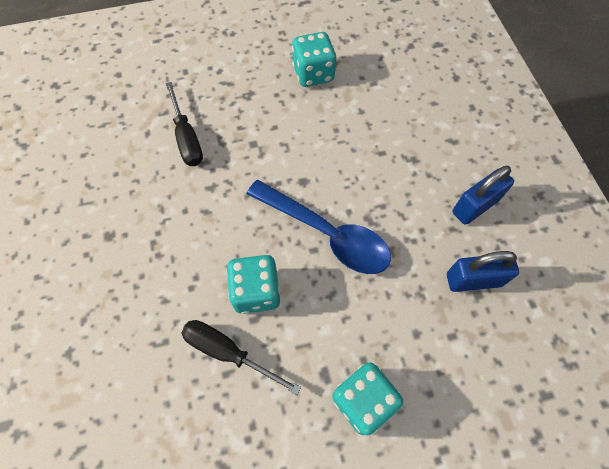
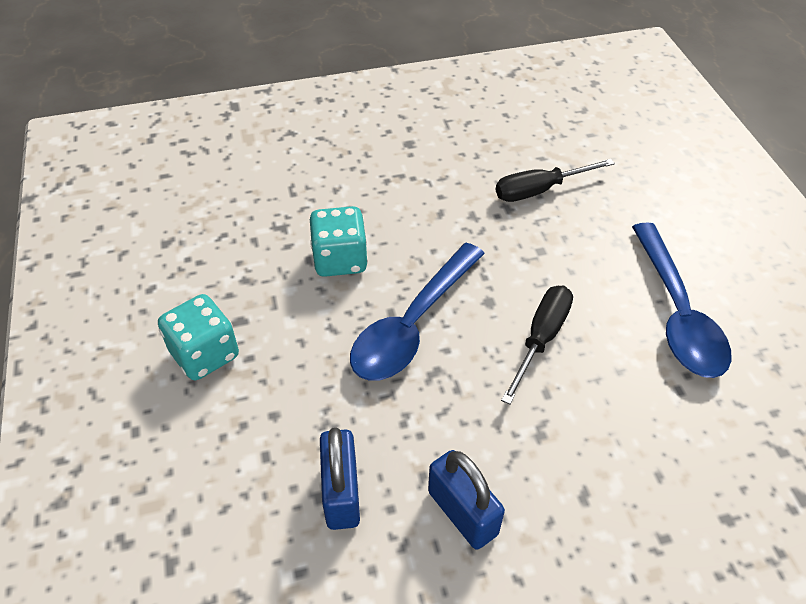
camera: 90 degrees right, 15 degrees down
black screwdriver [182,320,301,395] -> black screwdriver moved to [501,286,573,404]
turquoise dice [292,32,336,87] -> blue spoon [632,223,731,378]

